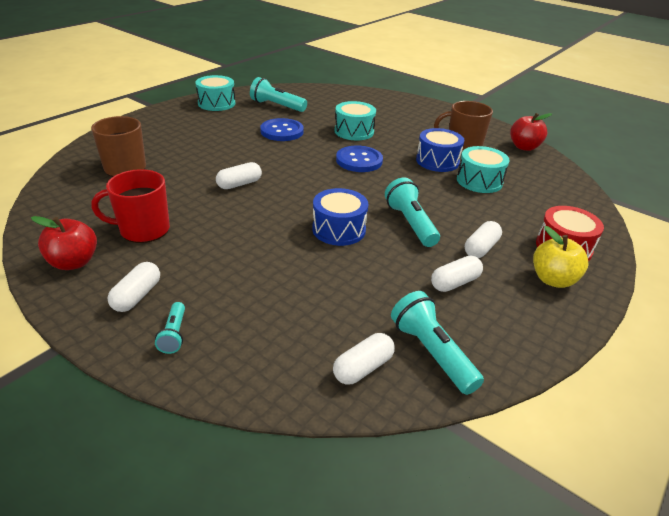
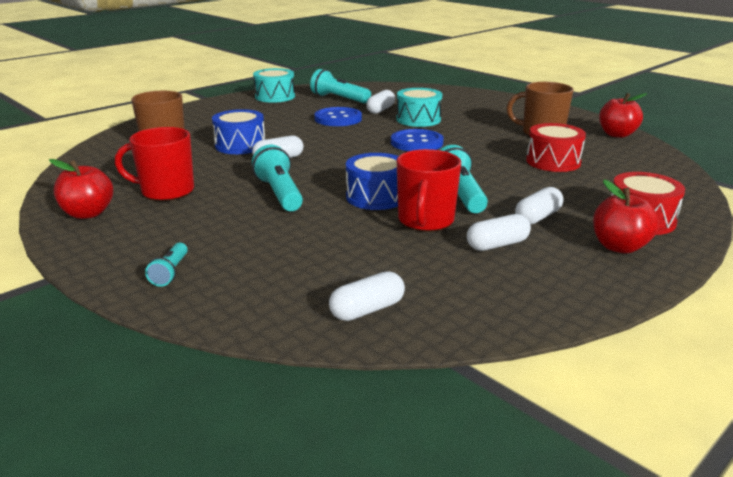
camera: 10 degrees right, 10 degrees down
white capsule [108,262,160,312] -> white capsule moved to [366,90,395,114]
turquoise flashlight [391,291,484,395] -> turquoise flashlight moved to [252,145,303,211]
blue drum [416,128,464,172] -> blue drum moved to [212,109,265,154]
turquoise drum [457,146,510,193] -> red drum [526,123,586,172]
yellow apple [533,226,589,288] -> red apple [593,180,659,253]
none -> red mug [397,149,461,232]

